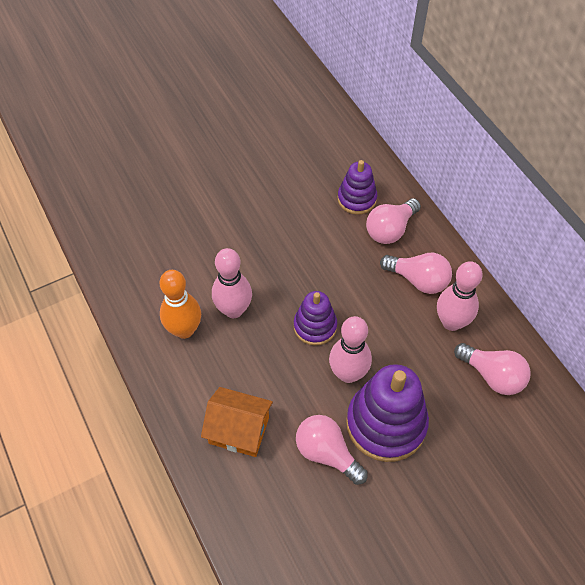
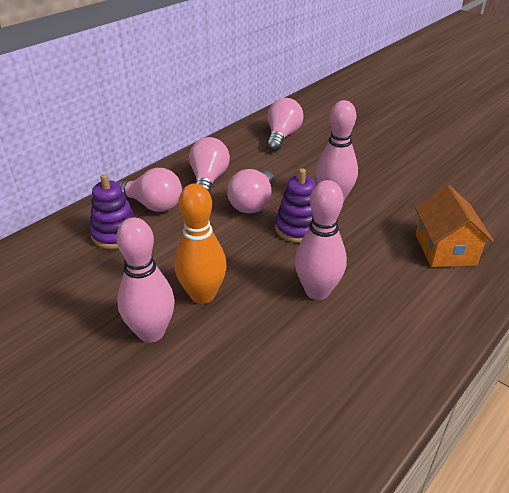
camera: 110 degrees left, 20 degrees down
orange bowling pin [160,270,201,339] -> orange bowling pin moved to [174,184,226,304]
pink light bulb [296,415,368,485] -> pink light bulb moved to [227,169,274,213]
purple stacking toy [346,364,429,462] -> none
pink bowling pin [437,261,483,331] -> pink bowling pin moved to [116,217,175,343]

